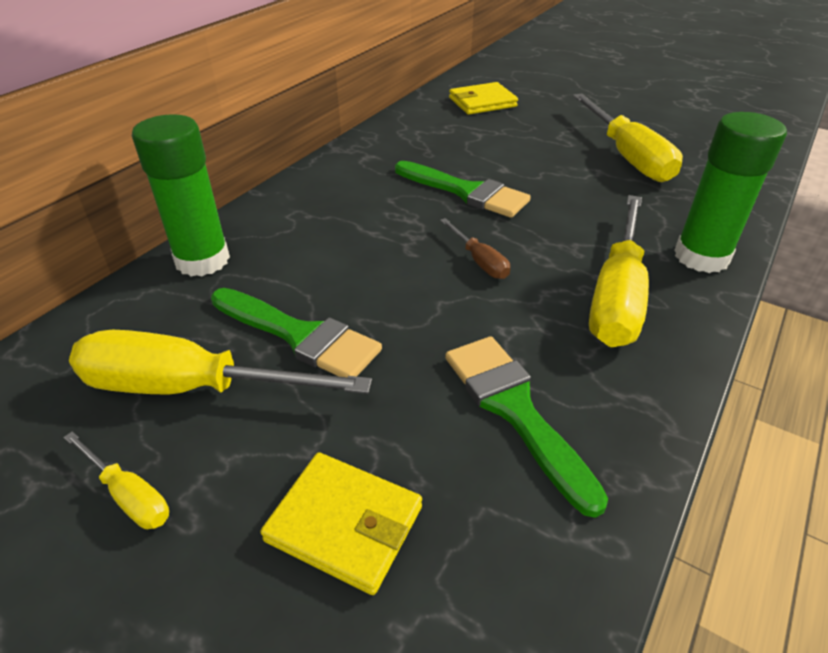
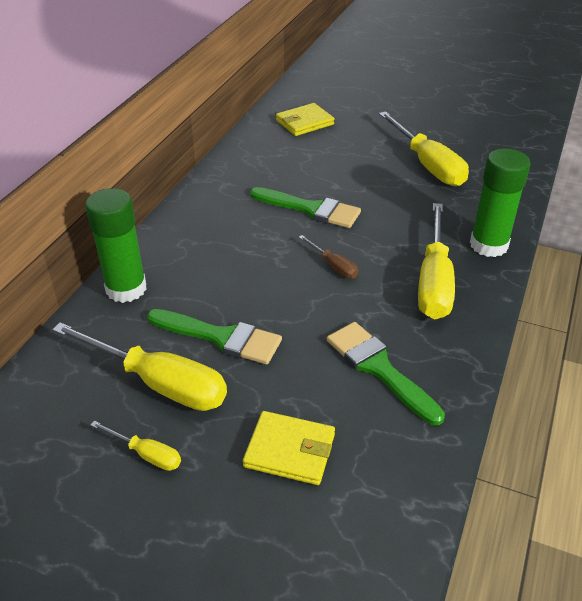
camera: 10 degrees left, 0 degrees up
yellow screwdriver [69,330,372,394] -> yellow screwdriver turned 150 degrees counterclockwise [52,322,227,411]

